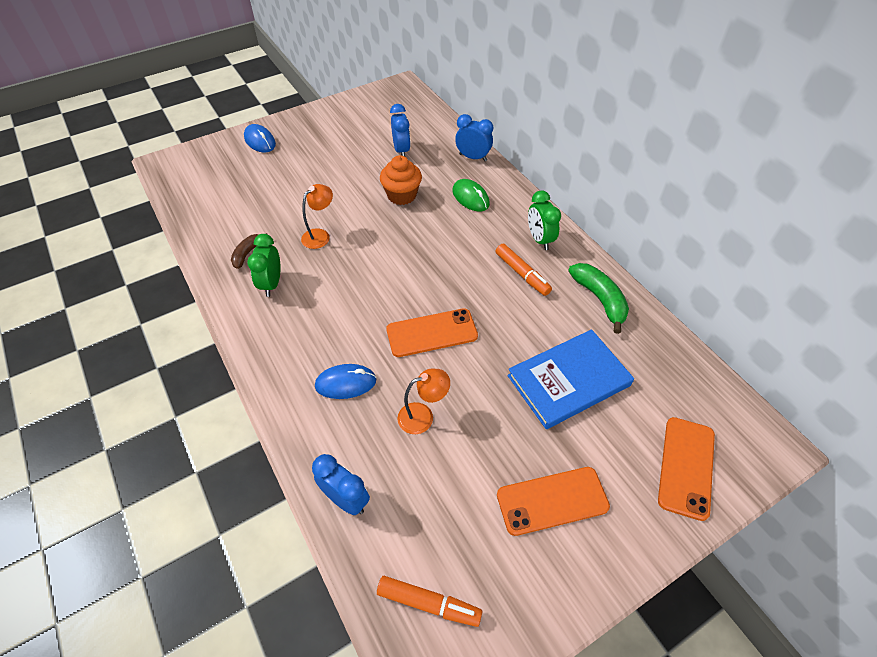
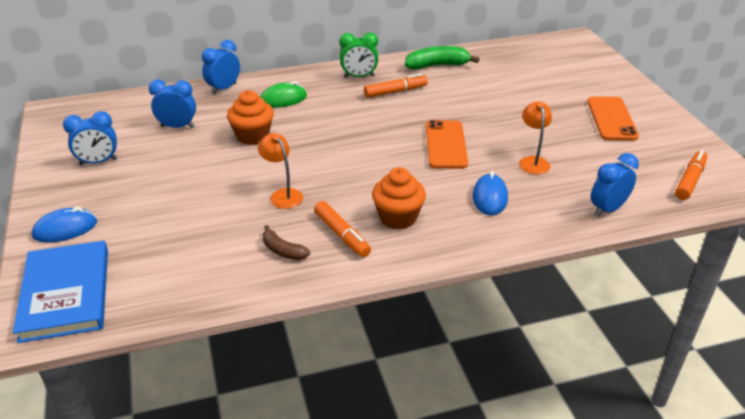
camera: 75 degrees left, 15 degrees down
green clock [247,234,281,297] -> orange marker [314,201,371,257]
blue book [507,329,634,429] -> blue book moved to [13,241,108,343]
orange phone [658,417,715,521] -> none
none -> blue clock [63,111,117,165]
none -> orange cupcake [372,168,426,230]

